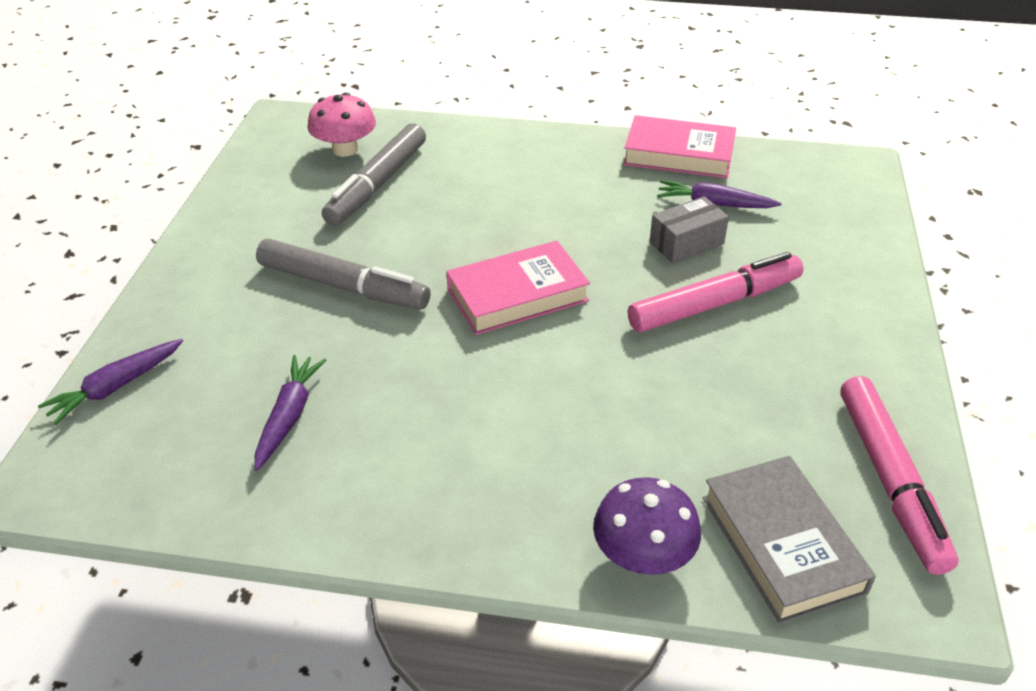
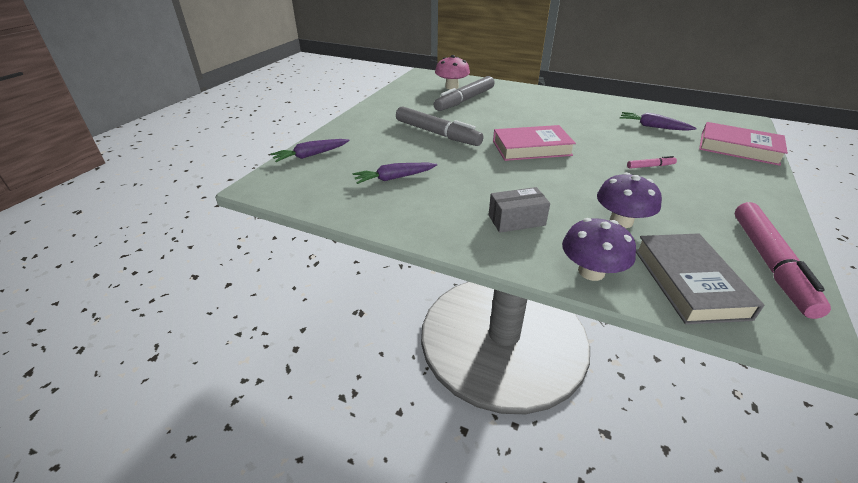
camera: 15 degrees right, 5 degrees down
purple carrot [255,355,326,471] -> purple carrot turned 135 degrees counterclockwise [353,163,437,184]
pink book [623,115,736,178] -> pink book moved to [699,122,788,166]
pink marker [628,252,804,332] -> pink marker [627,156,677,169], size x0.44
grey box [650,196,729,263] -> grey box moved to [489,187,550,233]
none -> purple mushroom [597,172,662,228]

